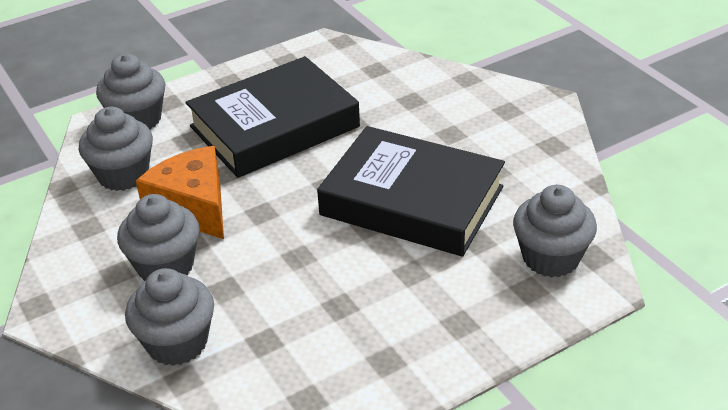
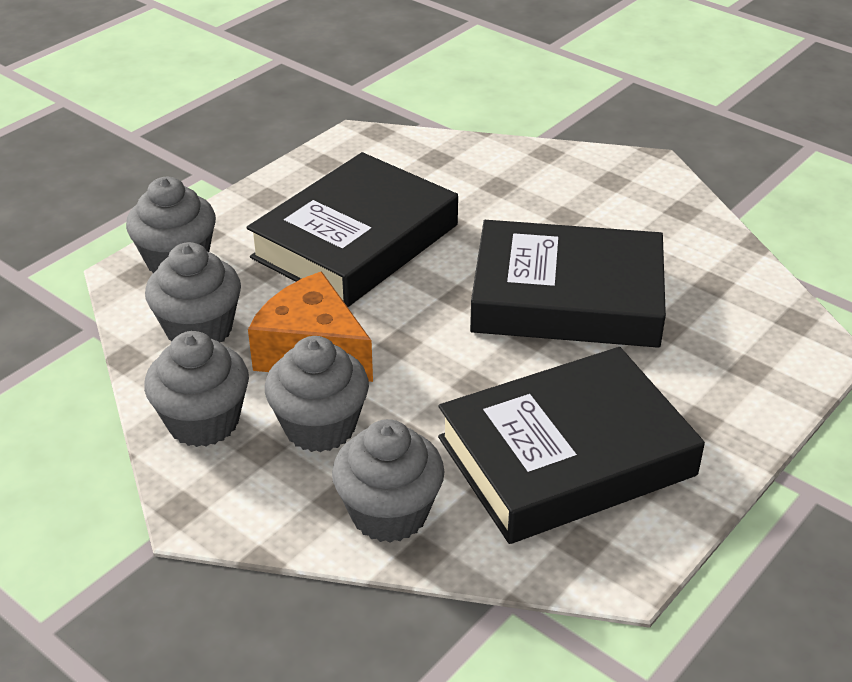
camera: 20 degrees left, 0 degrees up
grey cupcake [513,185,597,278] -> grey cupcake moved to [144,331,249,447]
none -> black book [438,347,705,544]

